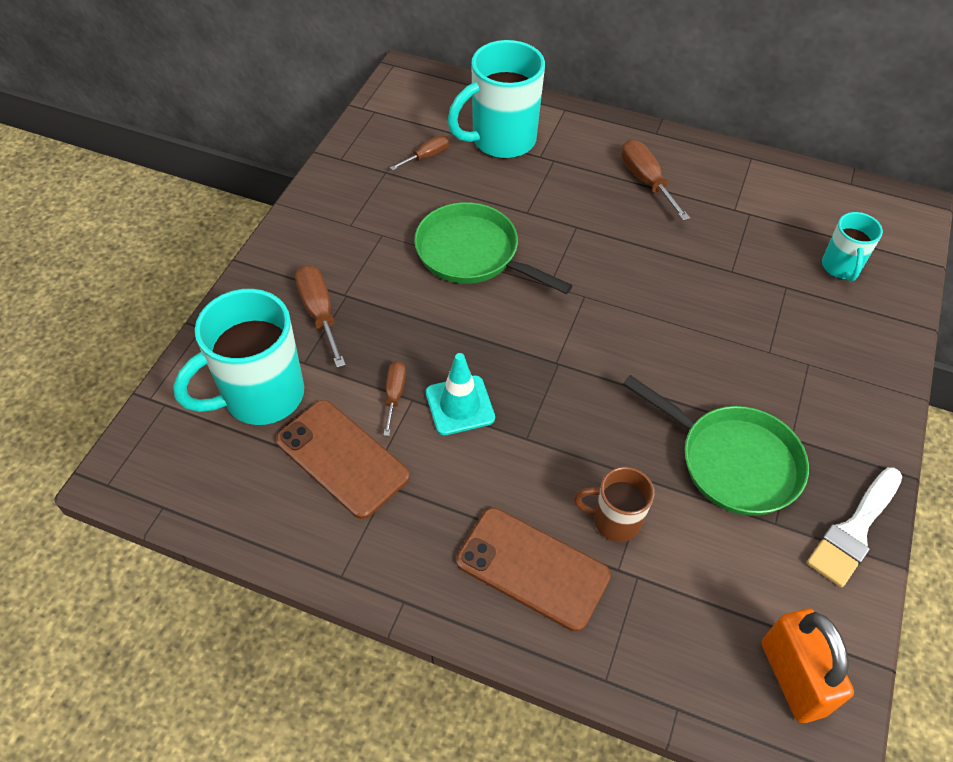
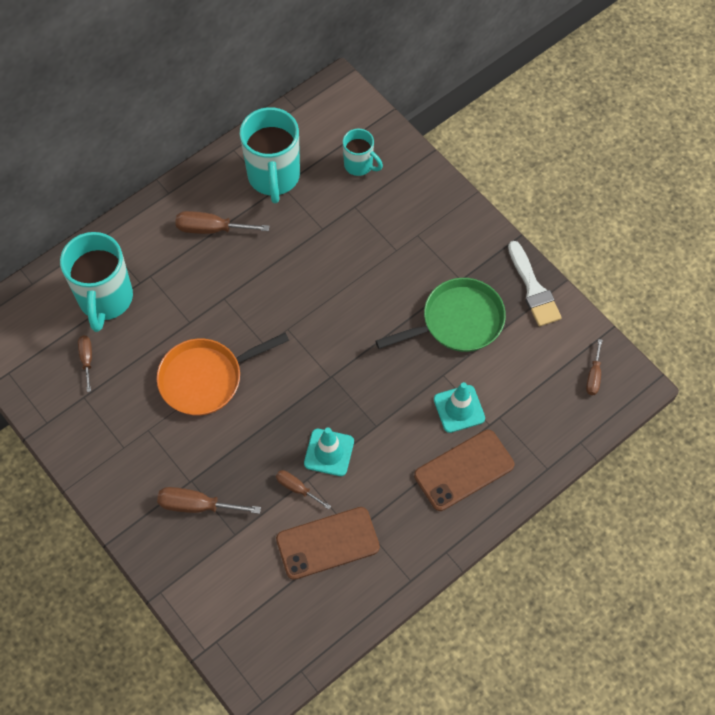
camera: 60 degrees left, 10 degrees up
turquoise mug [173,289,304,425] -> turquoise mug moved to [240,107,300,203]
green pan [414,202,573,294] -> orange pan [157,333,289,416]
brown mug [574,467,654,542] -> turquoise traffic cone [434,382,485,433]
orange padlock [762,609,854,723] -> brown screwdriver [586,339,602,395]

